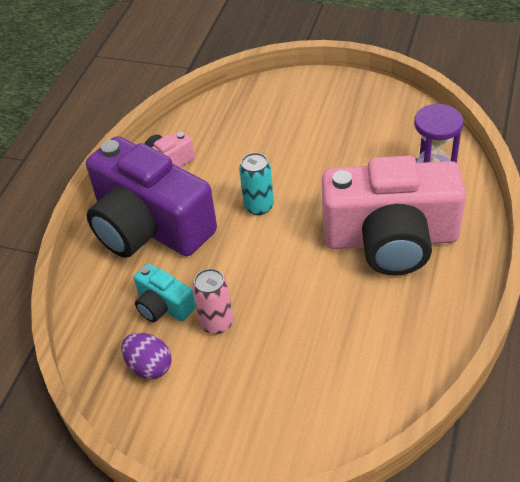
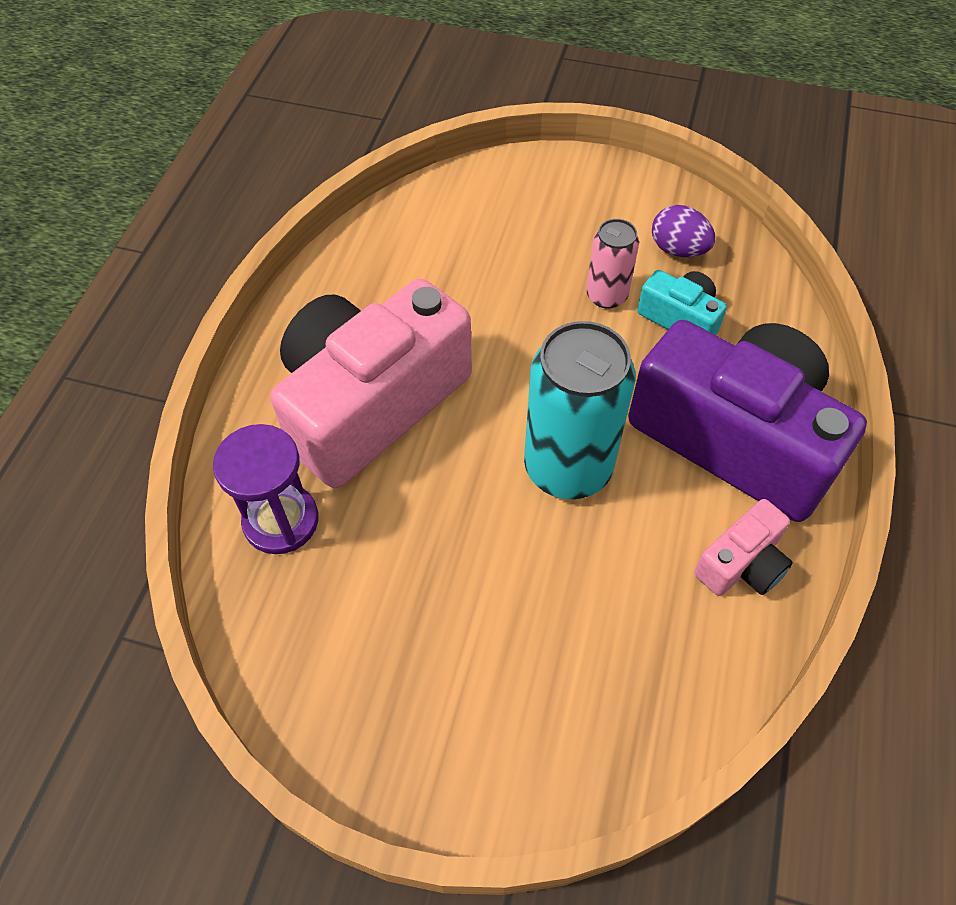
camera: 175 degrees right, 10 degrees up
turquoise can [239,153,274,215] -> turquoise can [524,321,636,499], size x1.85
pink camera [322,156,466,275] -> pink camera turned 45 degrees counterclockwise [271,279,472,488]

